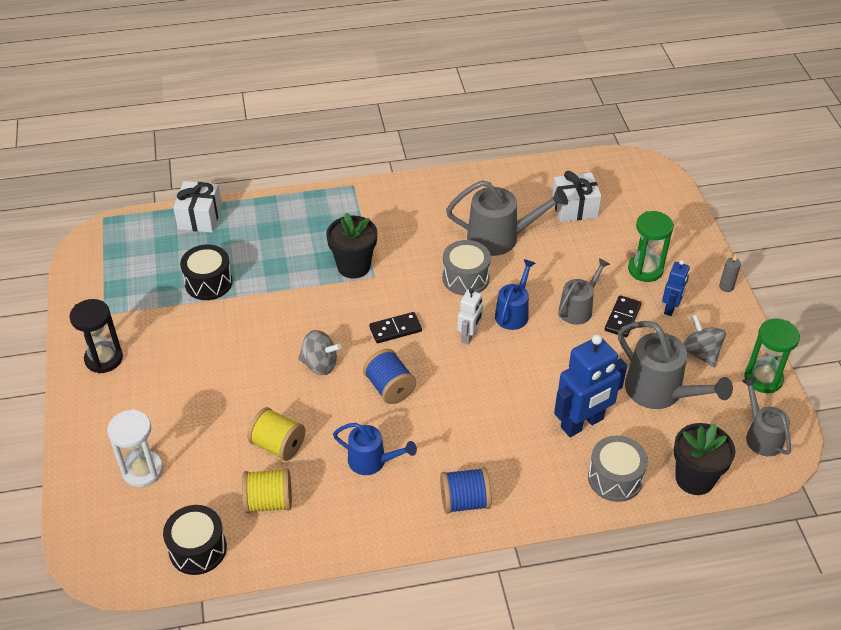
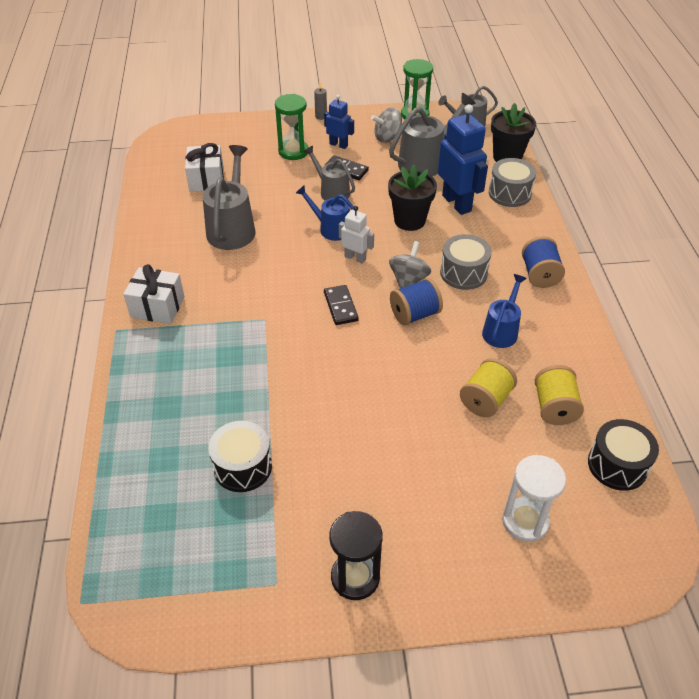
camera: 85 degrees left, 0 degrees up
white gift [173,181,222,233] -> white gift moved to [123,264,185,324]
grey spinning top [298,330,341,375] -> grey spinning top moved to [389,241,431,288]
black flower pot [326,212,377,279] -> black flower pot moved to [388,165,437,231]
grey drum [442,240,491,295] -> grey drum moved to [440,234,492,290]

